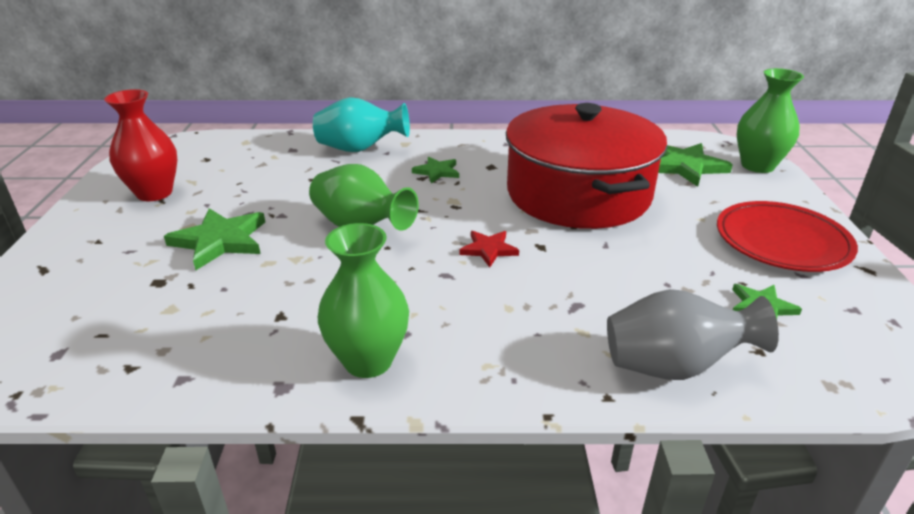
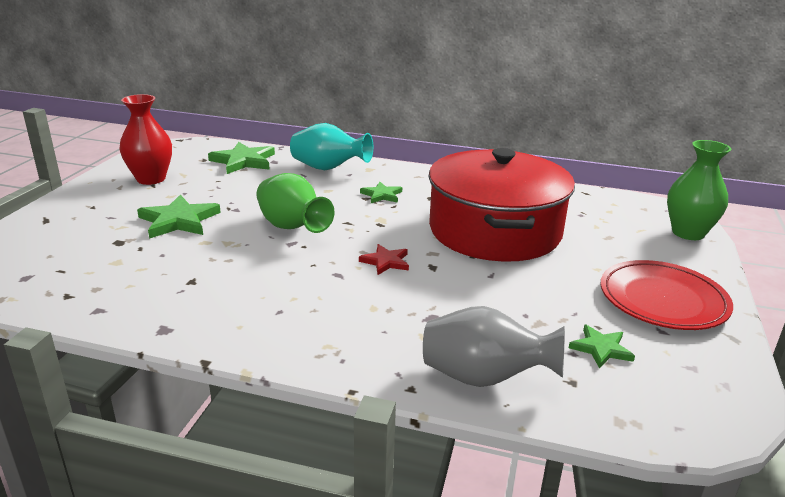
camera: 15 degrees right, 5 degrees down
green vase [318,223,409,378] -> none
green star [658,143,733,187] -> green star moved to [208,142,275,174]

